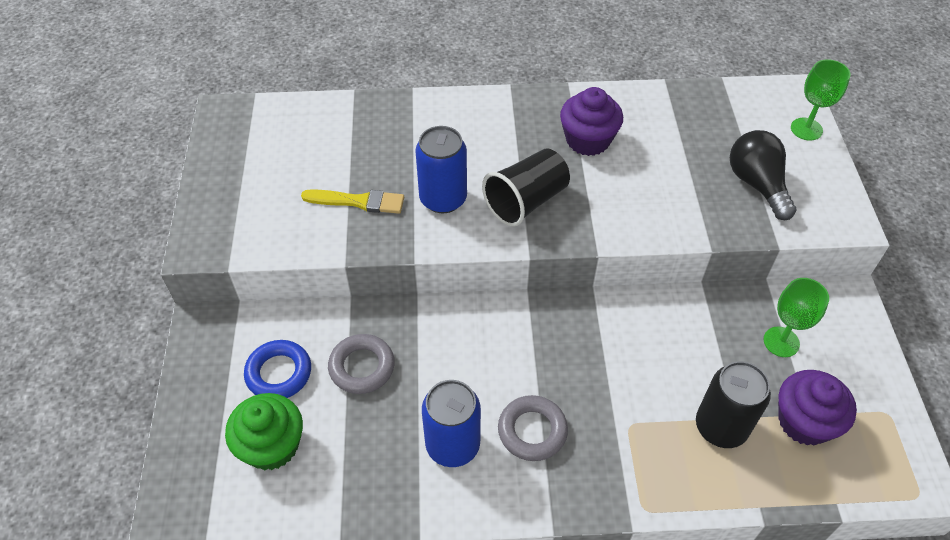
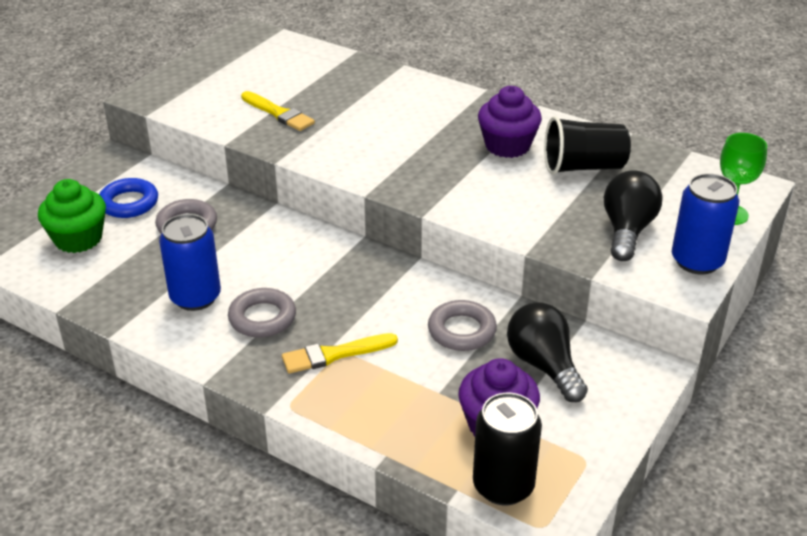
camera: 35 degrees right, 15 degrees down
blue can [415,126,467,213] -> blue can moved to [672,173,739,274]
black cup [482,148,570,227] -> black cup moved to [544,116,631,175]
black can [696,361,771,448] -> black can moved to [473,393,542,506]
green goblet [763,278,829,357] -> black light bulb [507,302,588,402]
none -> yellow brush [282,333,398,373]
none -> grey ring [428,300,497,351]

